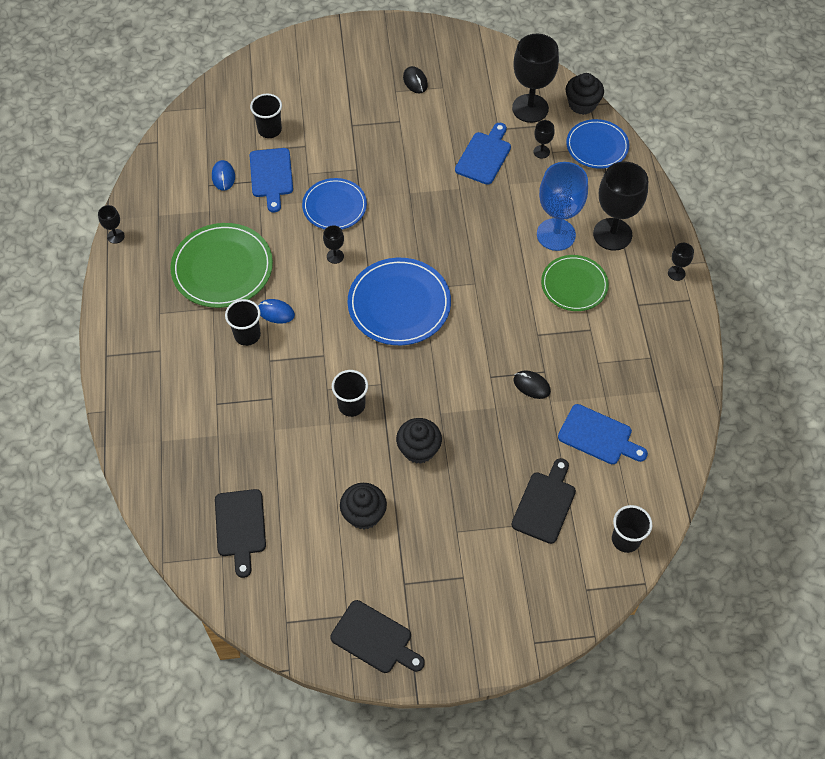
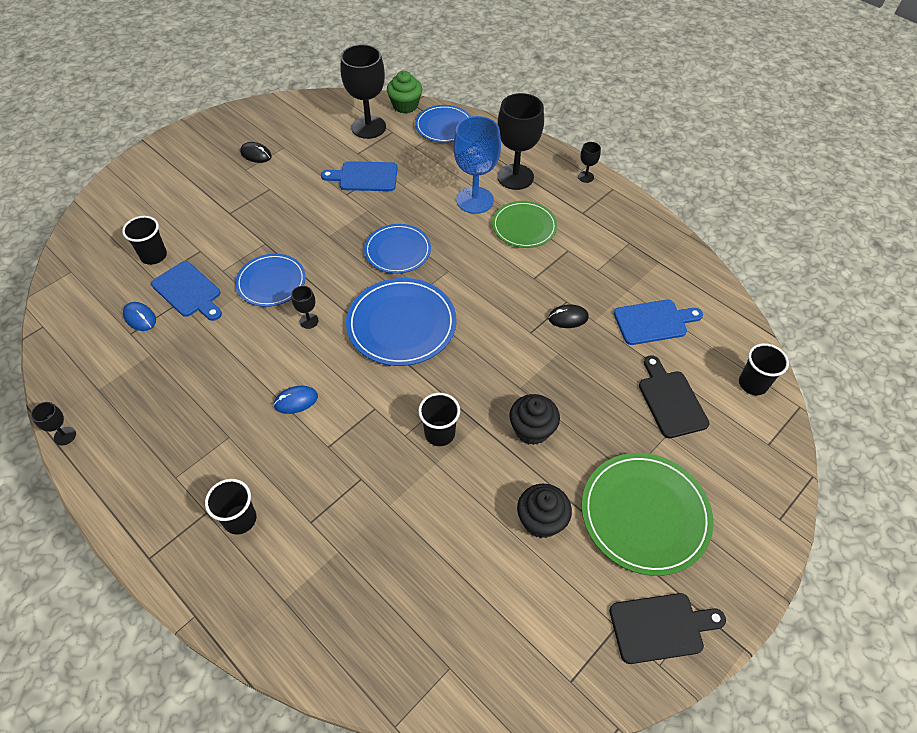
camera: 40 degrees left, 5 degrees down
green plate [170,223,273,308] -> green plate moved to [582,453,714,576]
black cutting board [215,489,266,578] -> none
black cup [225,299,261,346] -> black cup moved to [205,479,256,535]
blue cutting board [455,123,511,185] -> blue cutting board turned 75 degrees counterclockwise [321,161,397,191]
black goblet [533,120,555,159] -> none
black cupcake [566,73,604,115] -> green cupcake [387,71,422,113]
none -> blue plate [364,224,431,274]

